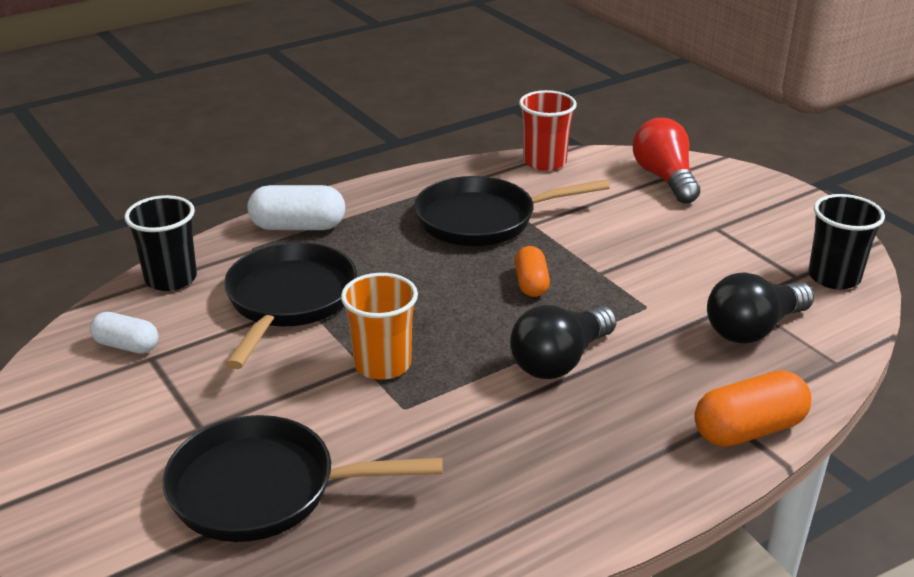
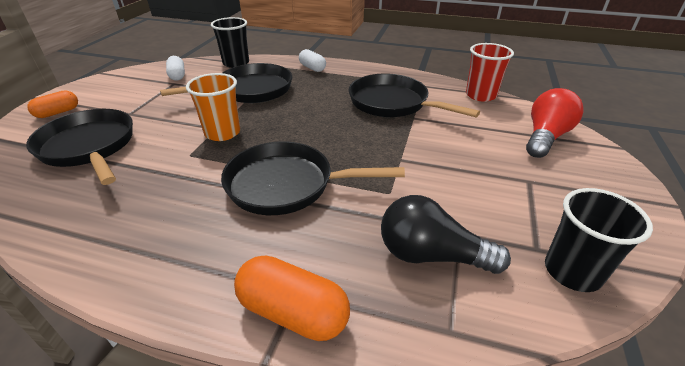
camera: 50 degrees right, 5 degrees up
white capsule [247,185,345,230] -> white capsule [299,49,326,72], size x0.64
black light bulb [510,305,617,379] -> black pan [221,141,405,215]
orange capsule [515,246,550,297] -> orange capsule moved to [27,90,78,118]

